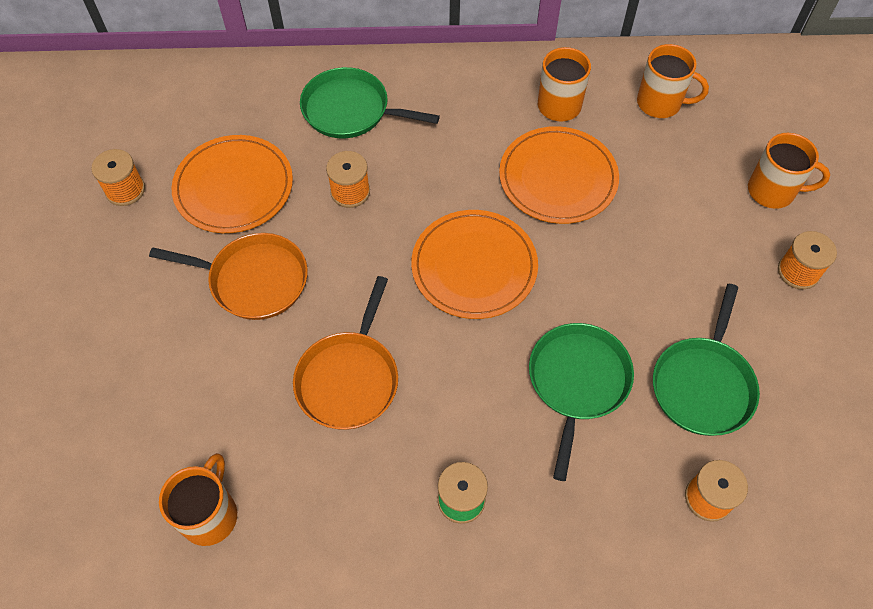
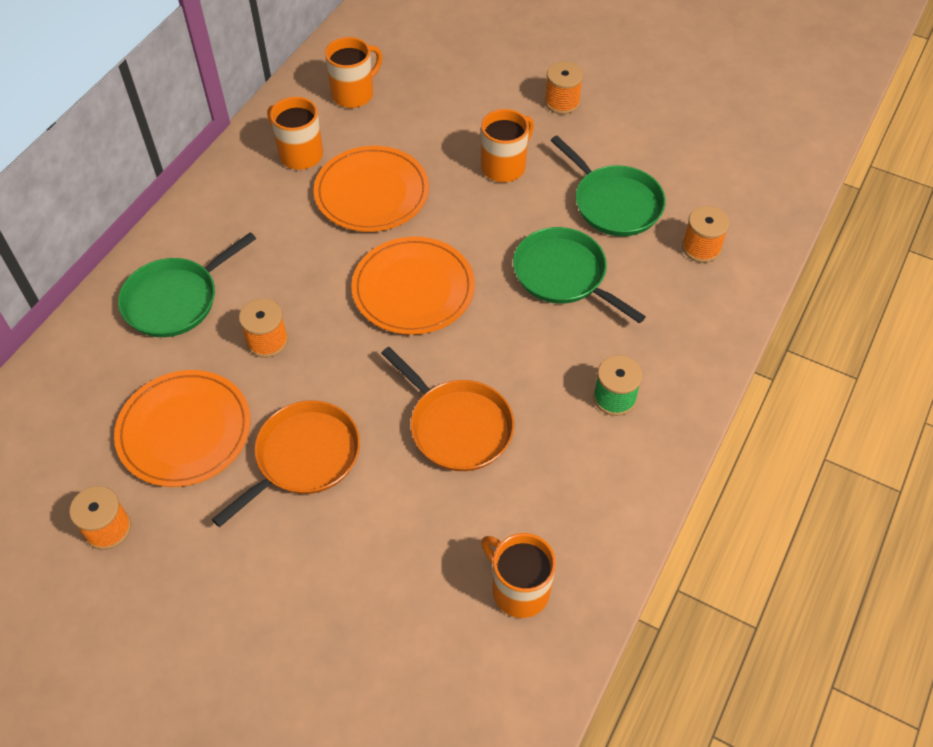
camera: 60 degrees left, 5 degrees down
orange mug [748,133,830,209] -> orange mug moved to [481,109,534,182]

